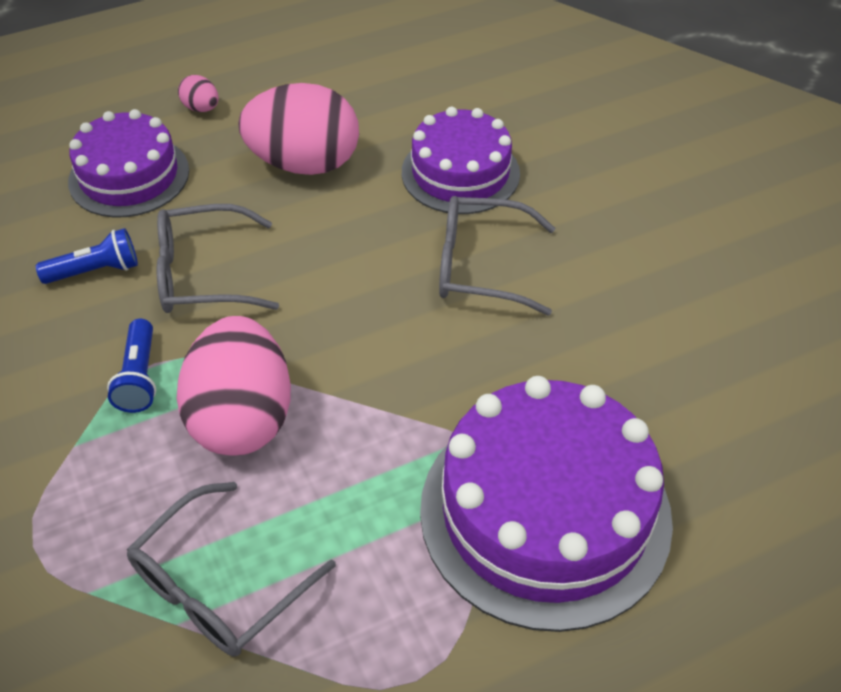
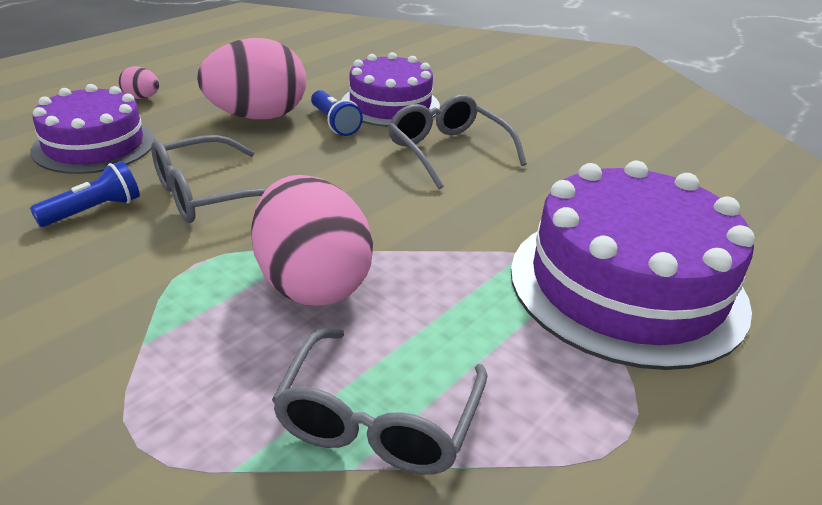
camera: 25 degrees left, 15 degrees down
blue flashlight [107,319,156,413] -> blue flashlight moved to [311,90,363,136]
grey glasses [439,196,555,315] -> grey glasses turned 75 degrees clockwise [388,94,527,189]

